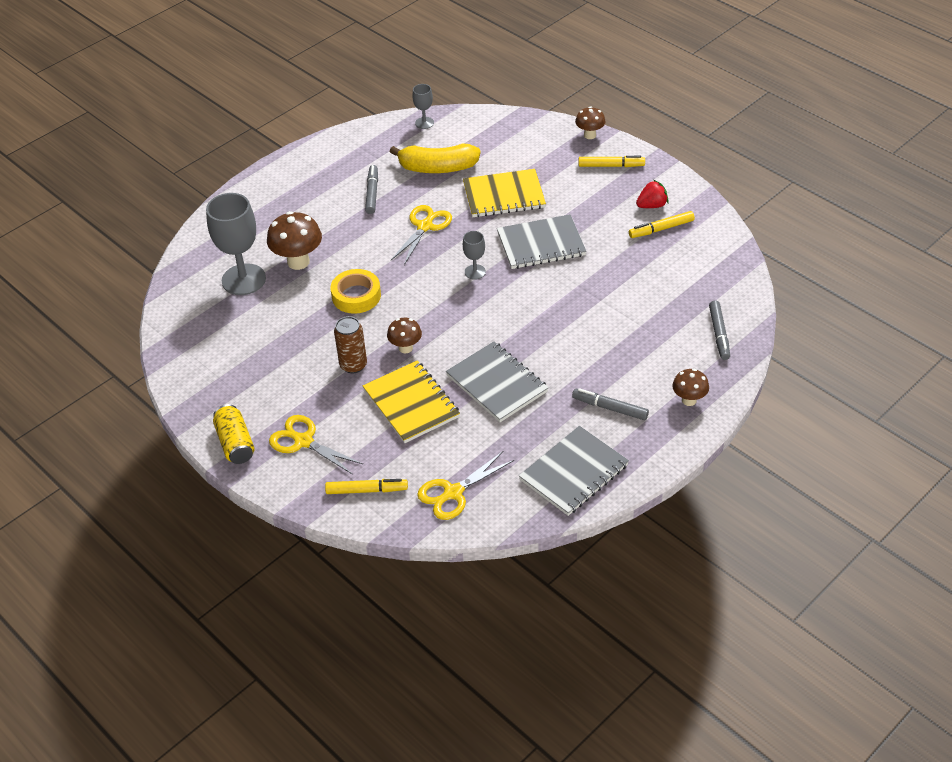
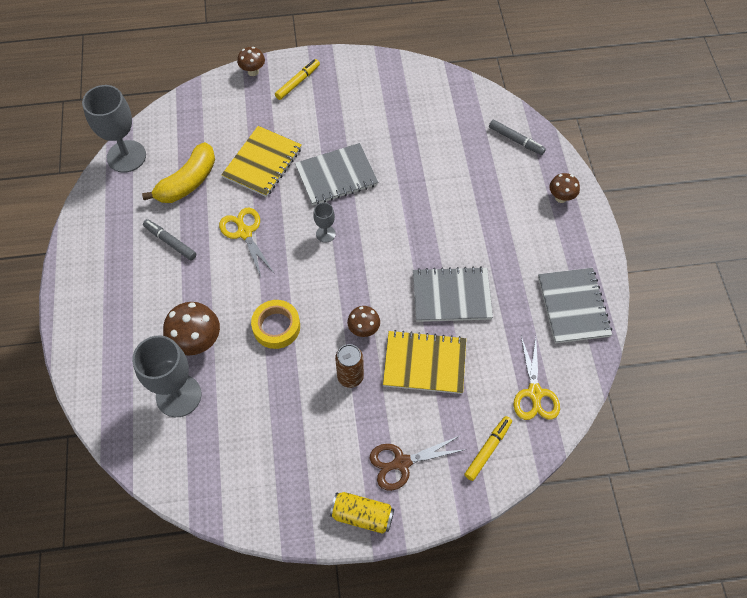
camera: 55 degrees left, 15 degrees up
yellow scissors [269,415,363,475] -> brown scissors [369,435,467,491]
grey goblet [413,84,434,129] -> grey goblet [82,85,146,173], size x2.08
grey notebook [497,214,587,269] -> grey notebook turned 45 degrees clockwise [295,143,378,206]
grey marker [572,388,649,420] -> none
yellow marker [629,211,695,238] -> none
red strawberry [636,180,669,208] -> none

